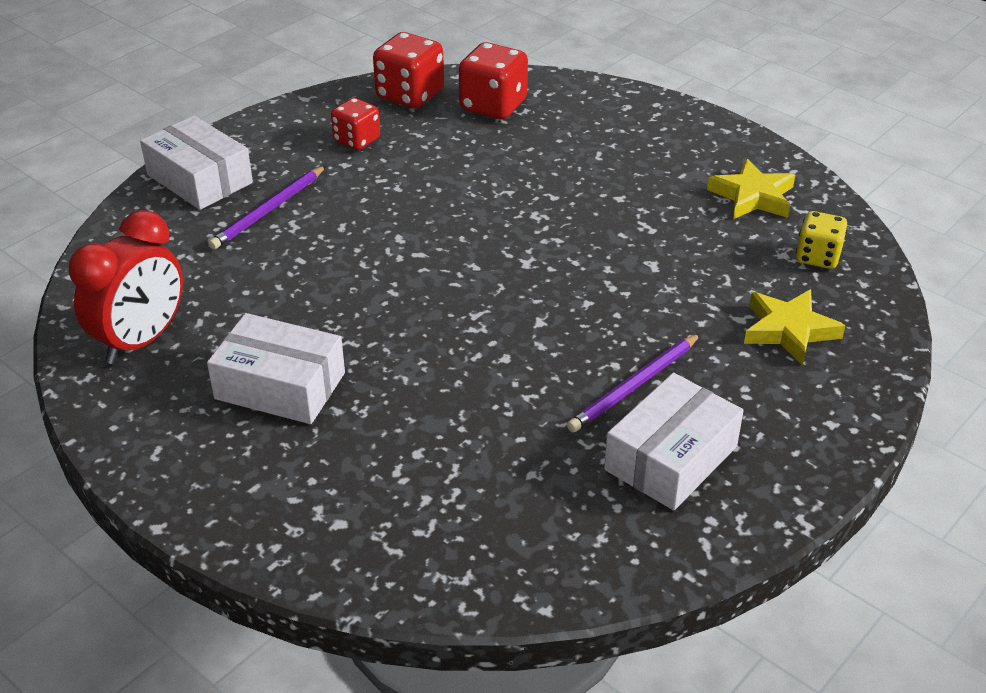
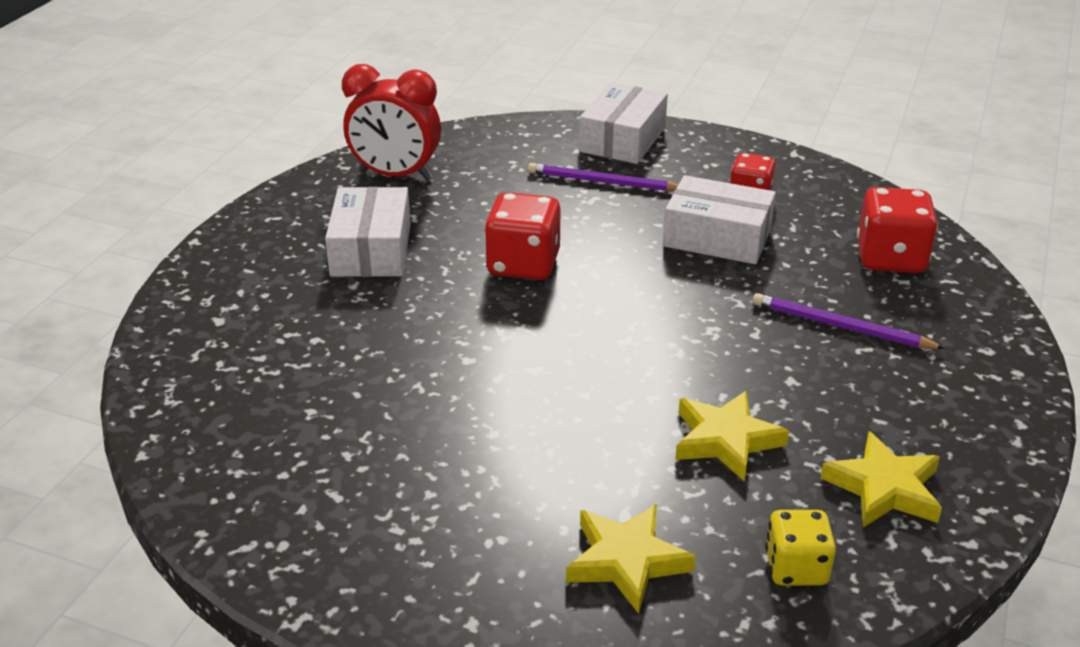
camera: 70 degrees right, 5 degrees down
red dice [373,32,444,108] -> red dice moved to [484,192,560,280]
purple pencil [567,333,701,432] -> purple pencil moved to [753,293,946,349]
white box [604,373,744,510] -> white box moved to [663,175,776,264]
none -> yellow star [675,391,789,482]

